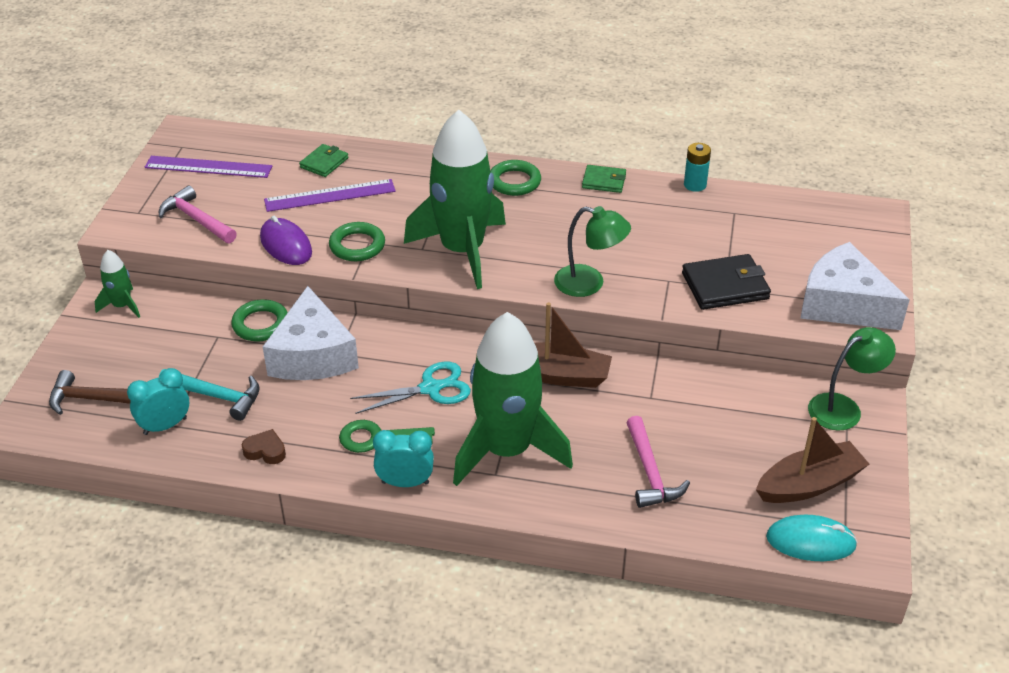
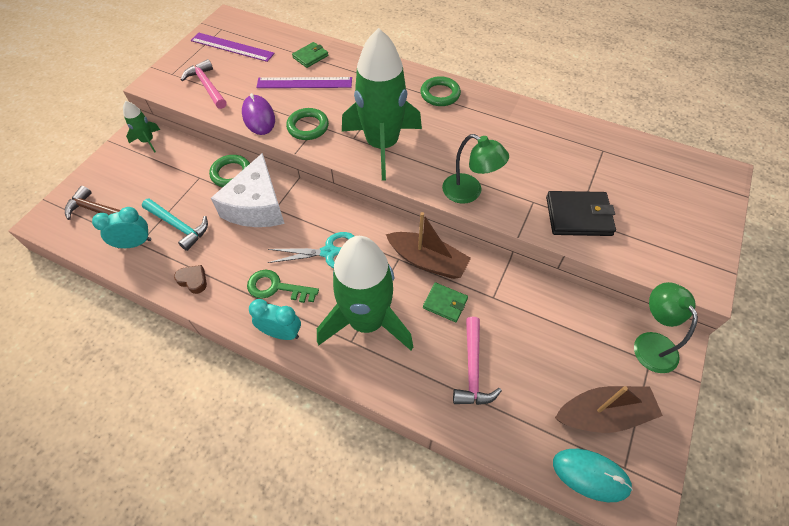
camera: 15 degrees right, 15 degrees up
green wallet [582,165,626,193] -> green wallet moved to [423,282,468,322]
turquoise battery [684,143,711,192] -> none
white cheese [800,242,910,330] -> none
green lamp [808,327,896,431] -> green lamp turned 90 degrees counterclockwise [634,282,698,373]

